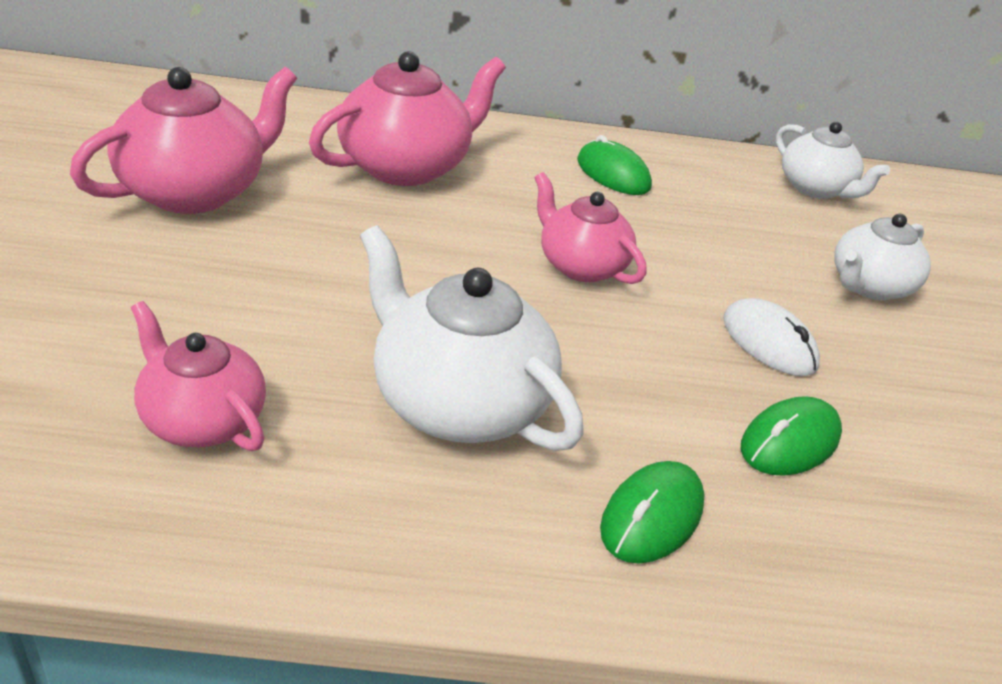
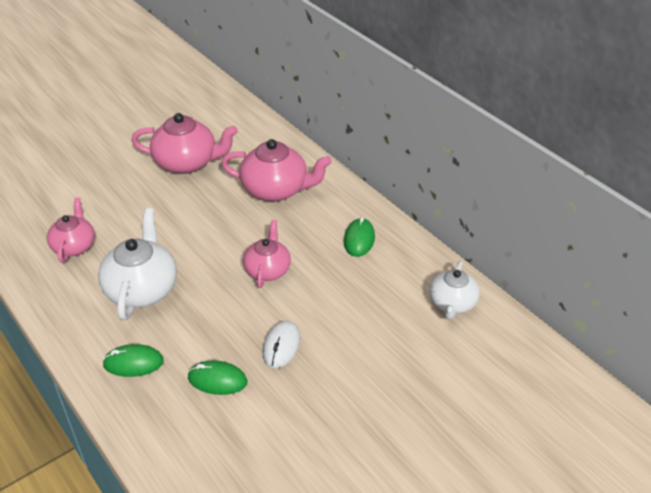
camera: 55 degrees right, 5 degrees up
white teapot [834,214,931,300] -> none

